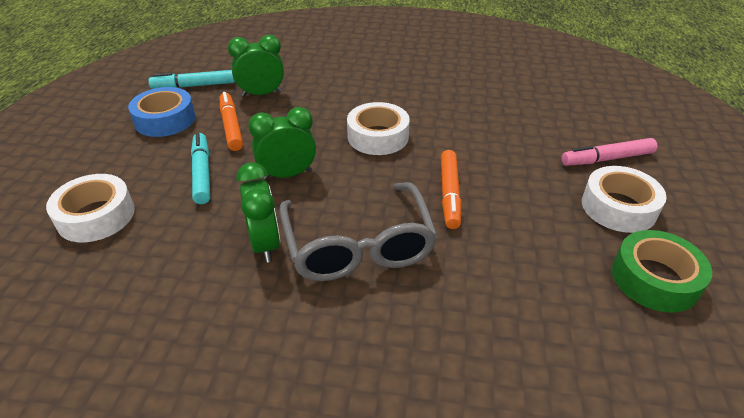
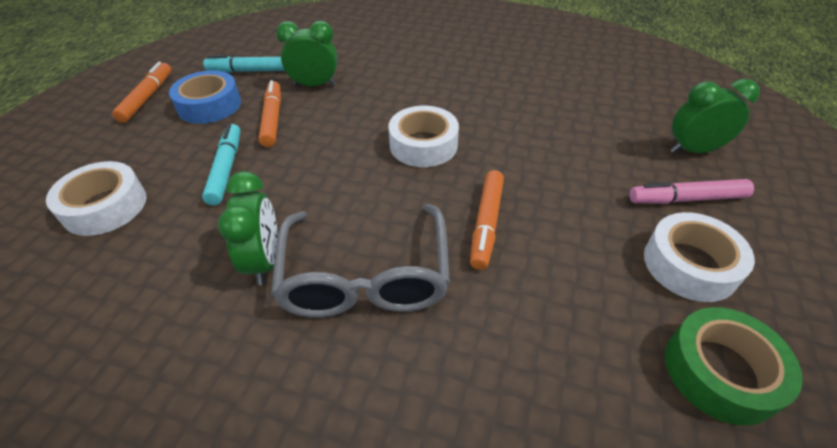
camera: 10 degrees right, 5 degrees up
green clock [248,107,316,180] -> green clock moved to [670,79,760,153]
none -> orange marker [112,62,171,123]

